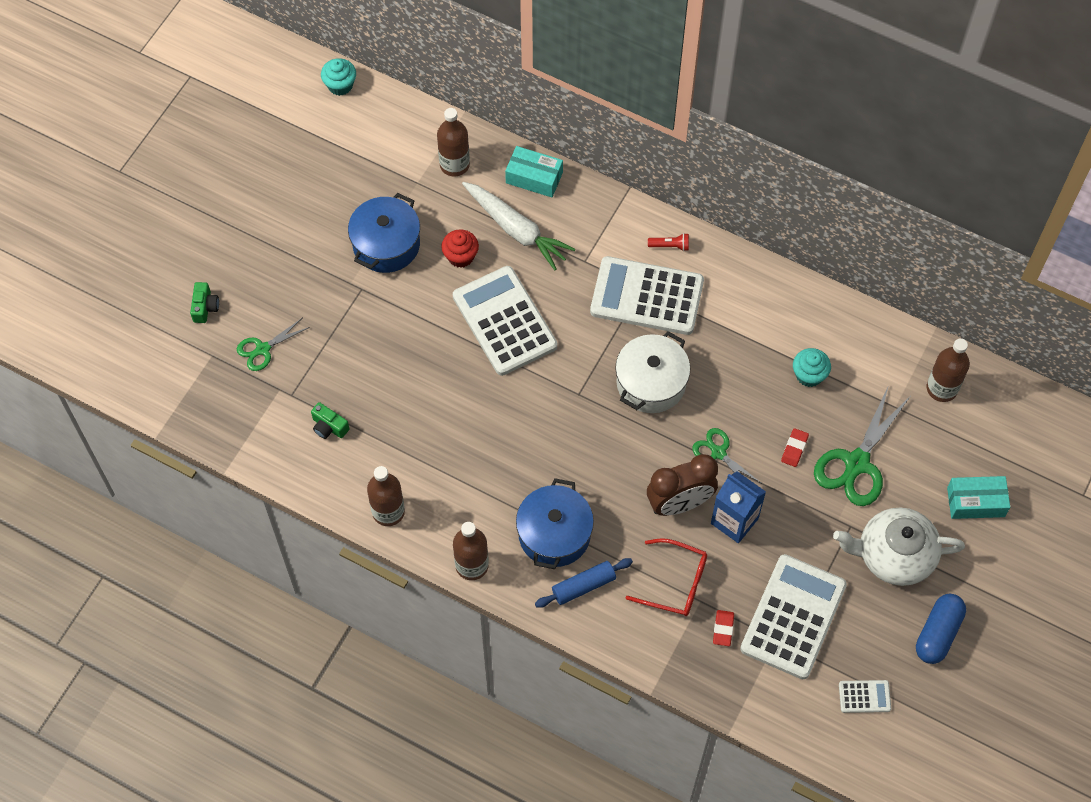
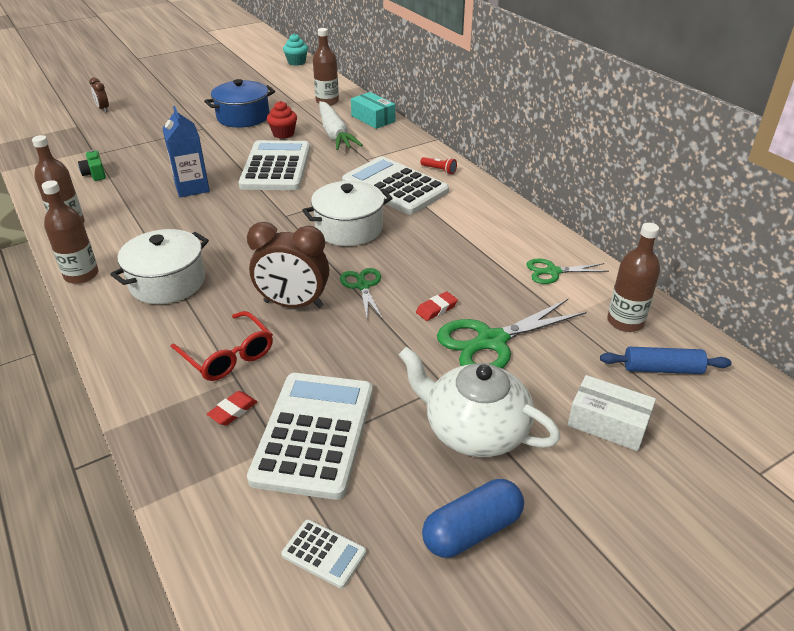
camera: 30 degrees right, 25 degrees down
green camera [190,282,219,323] -> brown clock [89,77,109,112]
green scissors [237,318,310,371] -> green scissors moved to [526,258,609,284]
blue pot [516,478,594,569] -> white pot [110,229,209,304]
blue rolling pin [535,558,633,608] -> blue rolling pin moved to [600,347,732,374]
blue carton [711,471,766,543] -> blue carton moved to [162,106,210,197]
white calculator [740,554,847,679] -> white calculator turned 45 degrees counterclockwise [247,373,373,500]
turquoise cupcake [793,348,831,387] -> none
turquoise box [947,476,1010,519] -> white box [568,375,656,451]

